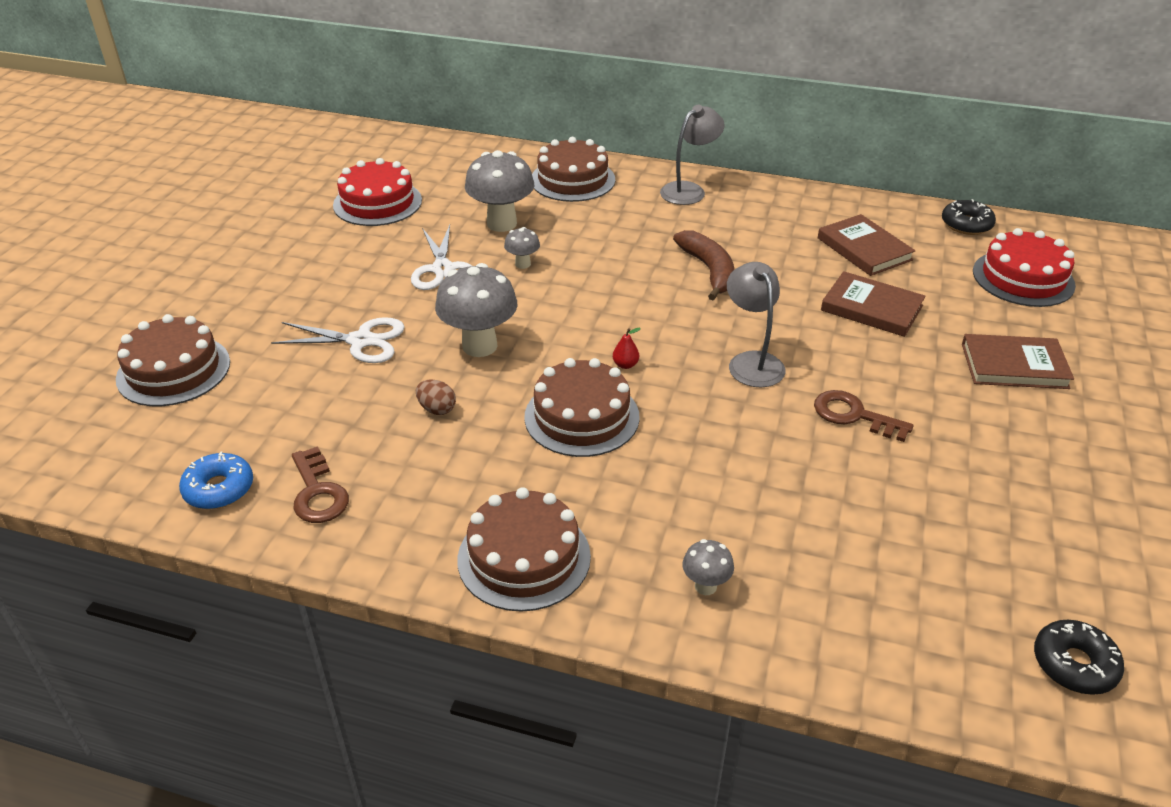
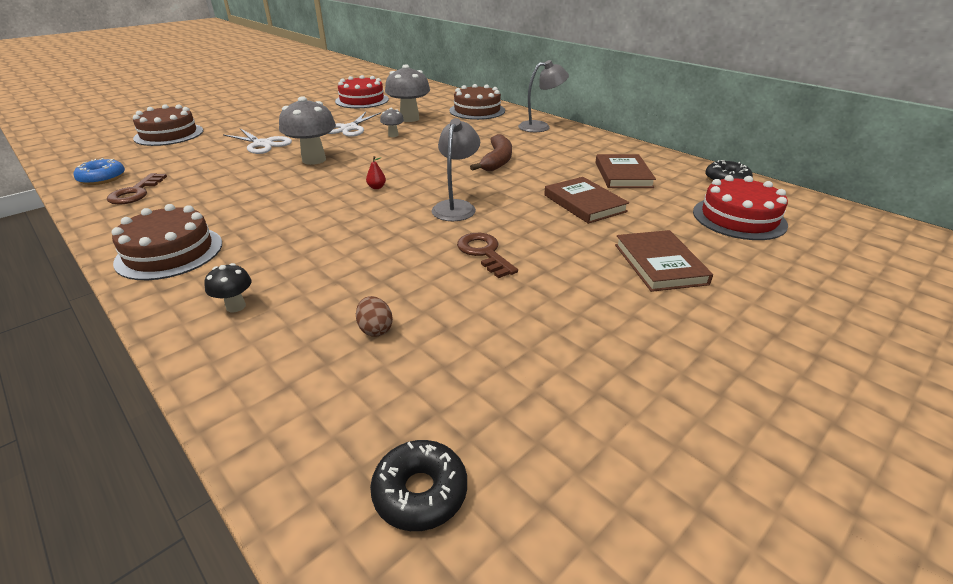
camera: 30 degrees right, 5 degrees down
brown egg [416,379,456,415] -> brown egg moved to [356,296,393,337]
brown cake [524,358,640,457] -> none
grey mushroom [683,539,734,595] -> black mushroom [204,263,251,312]
brown book [962,334,1074,389] -> brown book turned 45 degrees clockwise [615,230,713,292]

